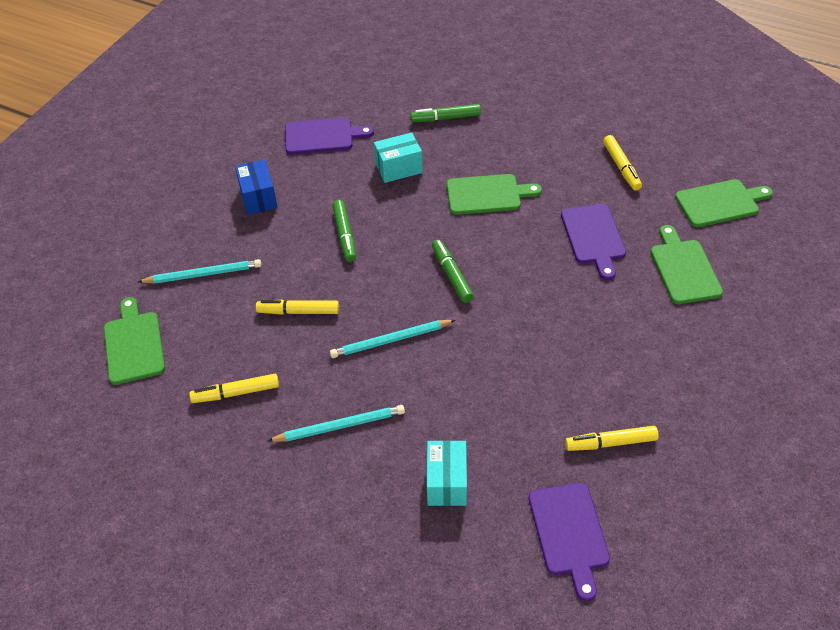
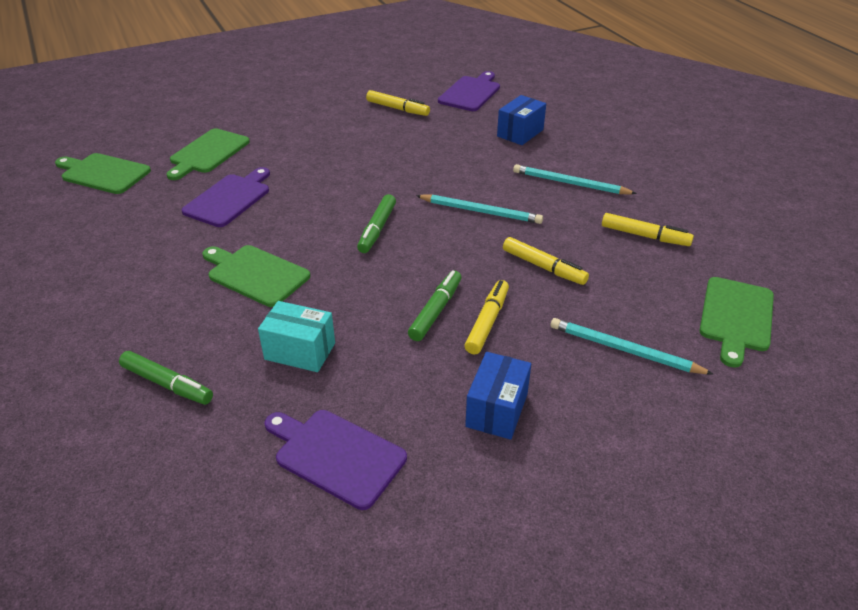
camera: 145 degrees left, 10 degrees down
turquoise box [427,440,467,506] -> blue box [497,95,546,145]
yellow marker [603,135,642,191] -> yellow marker moved to [465,280,509,355]

